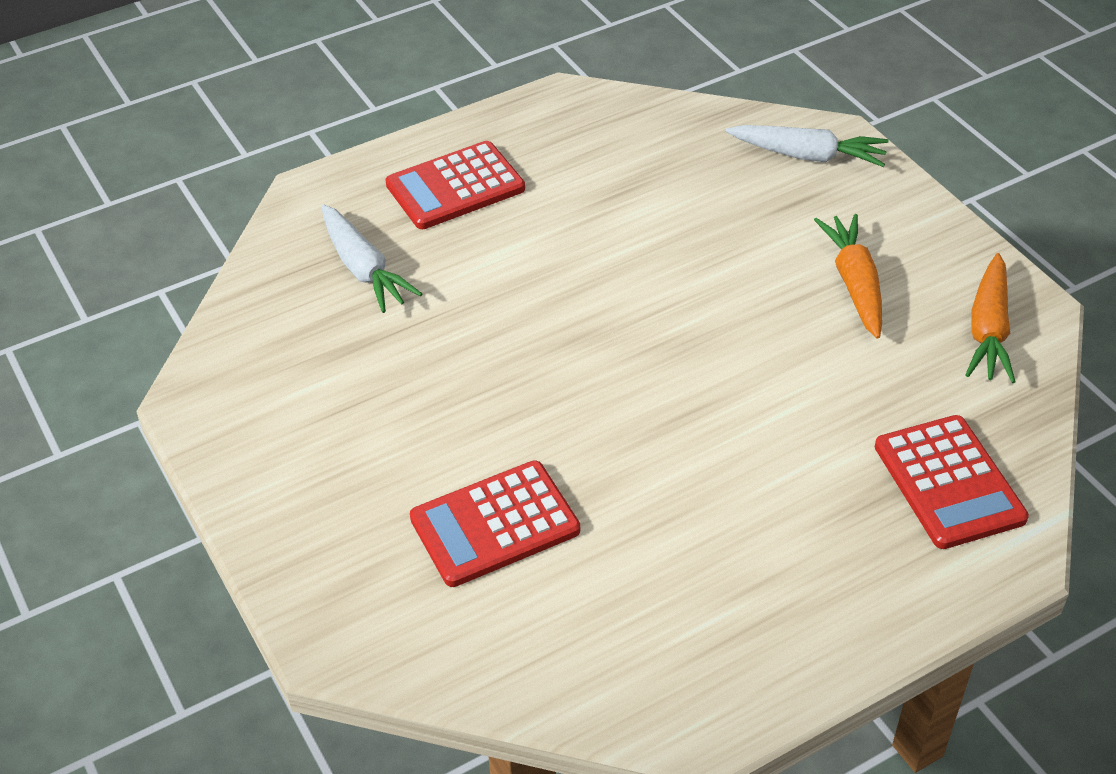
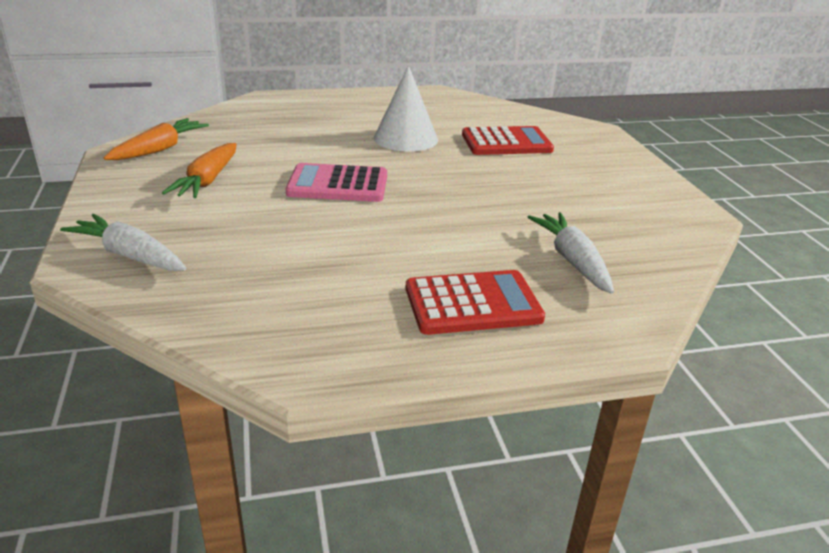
camera: 165 degrees left, 15 degrees down
red calculator [875,415,1029,549] -> none
none -> pink calculator [286,163,387,202]
none -> white cone [374,65,438,151]

